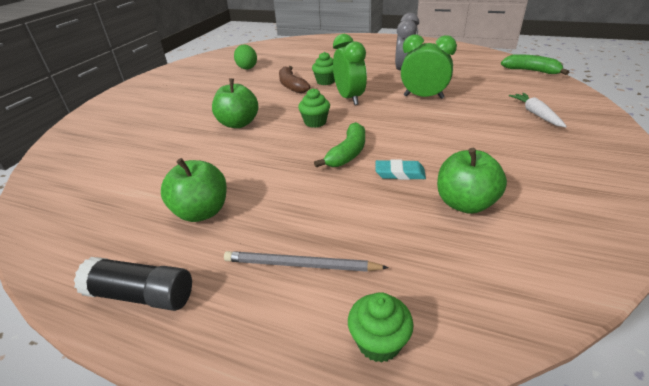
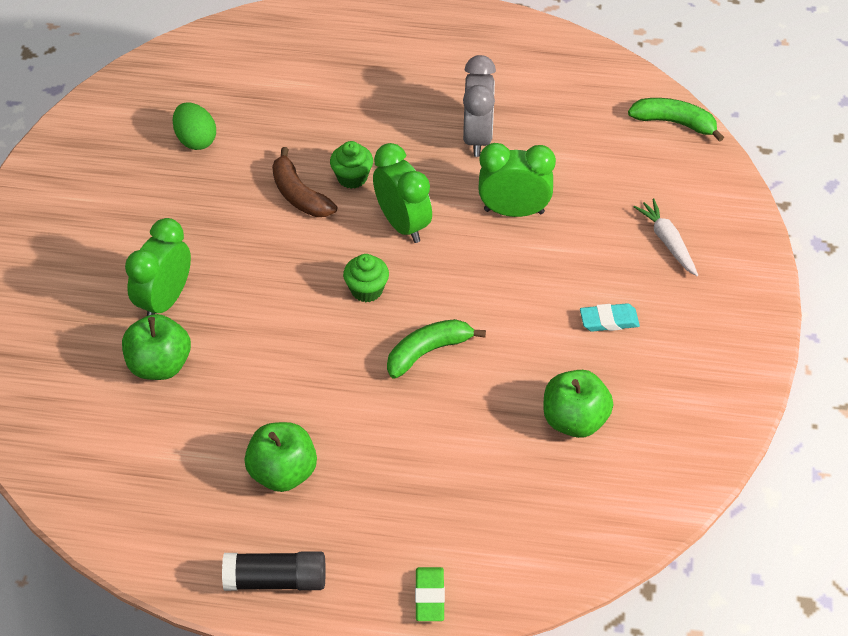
camera: 15 degrees left, 15 degrees up
green apple [212,79,258,128] -> green apple moved to [122,314,191,380]
grey pencil [224,251,389,272] -> none
green banana [314,122,365,167] -> green banana turned 135 degrees counterclockwise [387,319,486,379]
green cupcake [348,292,414,363] -> none
turquoise eraser [376,159,426,180] -> turquoise eraser moved to [580,303,640,332]
none -> green clock [125,218,191,316]
none -> green eraser [415,567,445,621]

